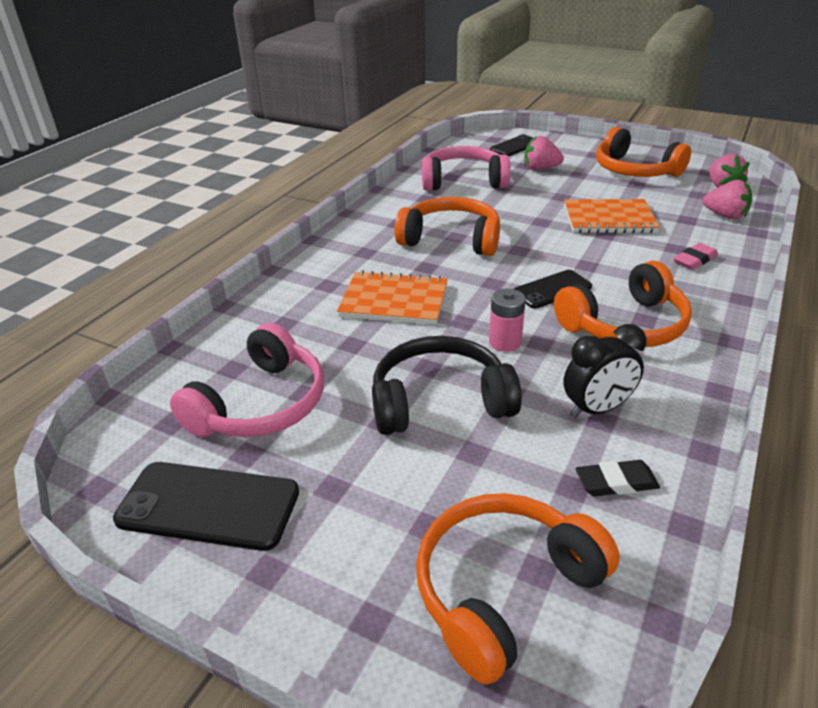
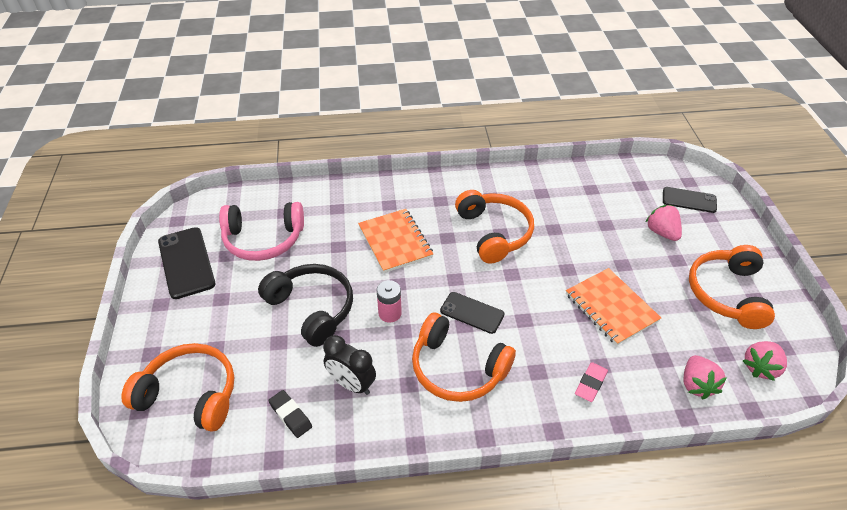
camera: 55 degrees right, 10 degrees up
pink headphones [422,146,511,191] -> none
pink eraser [673,243,718,270] -> pink eraser turned 75 degrees counterclockwise [575,362,608,402]

